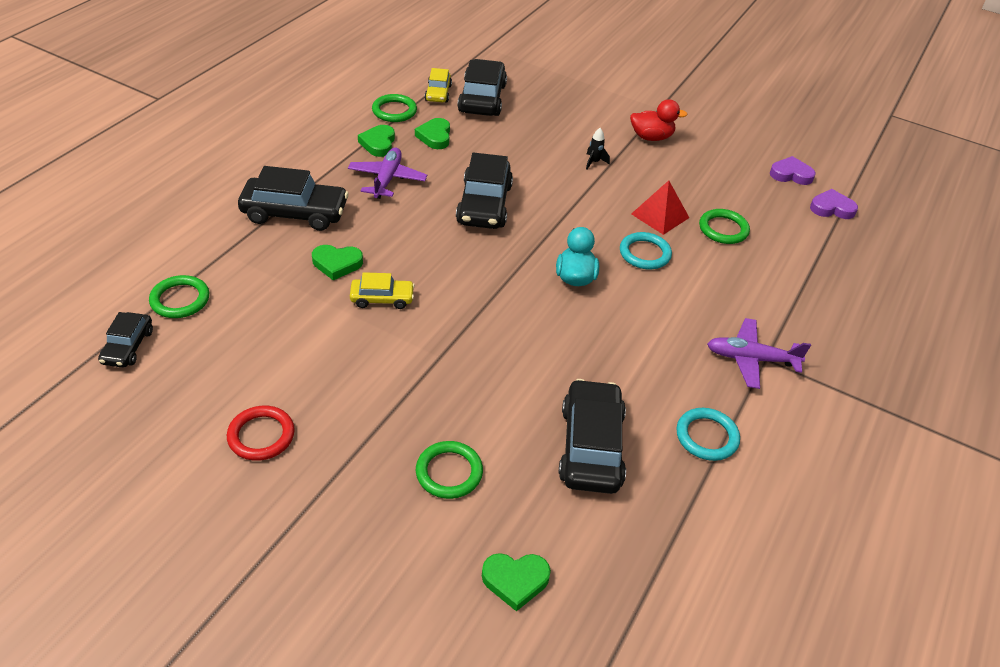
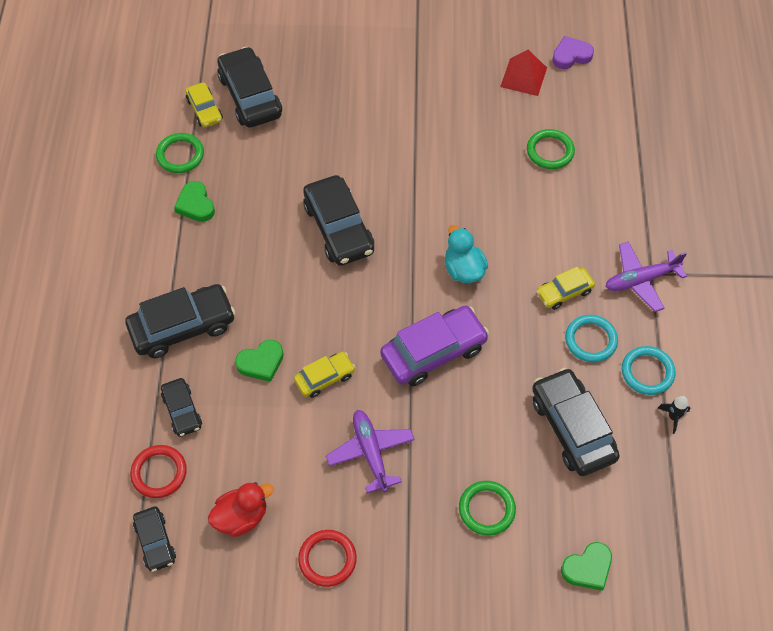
camera: 25 degrees left, 15 degrees up
green ring [149,275,209,318] -> red ring [130,445,187,498]
purple plane [348,148,427,199] -> purple plane moved to [326,410,415,493]
green heart [415,118,450,149] -> none
black rocket [586,128,610,170] -> black rocket moved to [658,396,690,434]
turquoise ring [620,232,672,269] -> turquoise ring moved to [565,315,618,362]
red duck [630,99,687,141] -> red duck moved to [208,482,274,537]
red pyramid [631,180,689,235] -> red pyramid moved to [500,50,547,96]
purple heart [810,189,858,219] -> none
none -> black car [161,378,202,437]
none -> purple car [380,305,489,386]
none -> yellow car [536,266,595,310]

